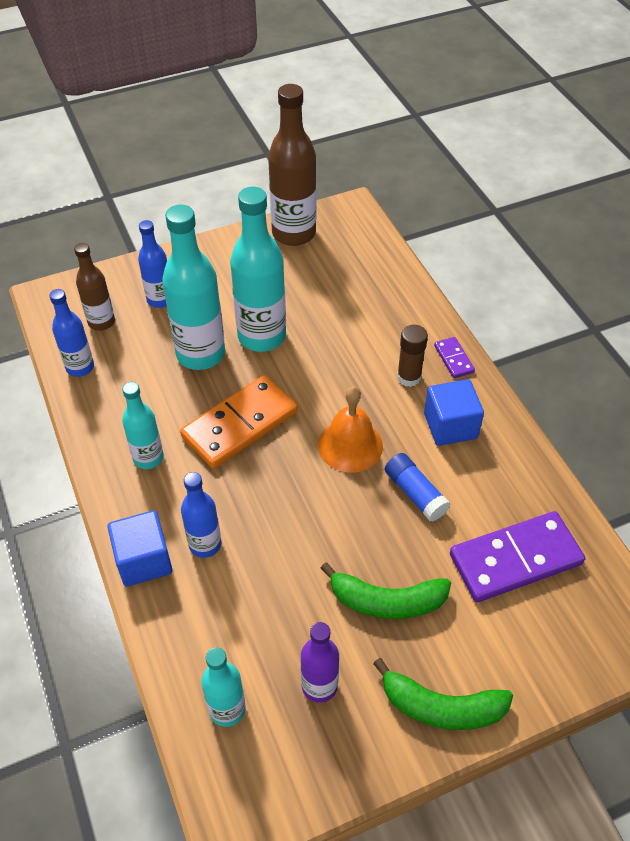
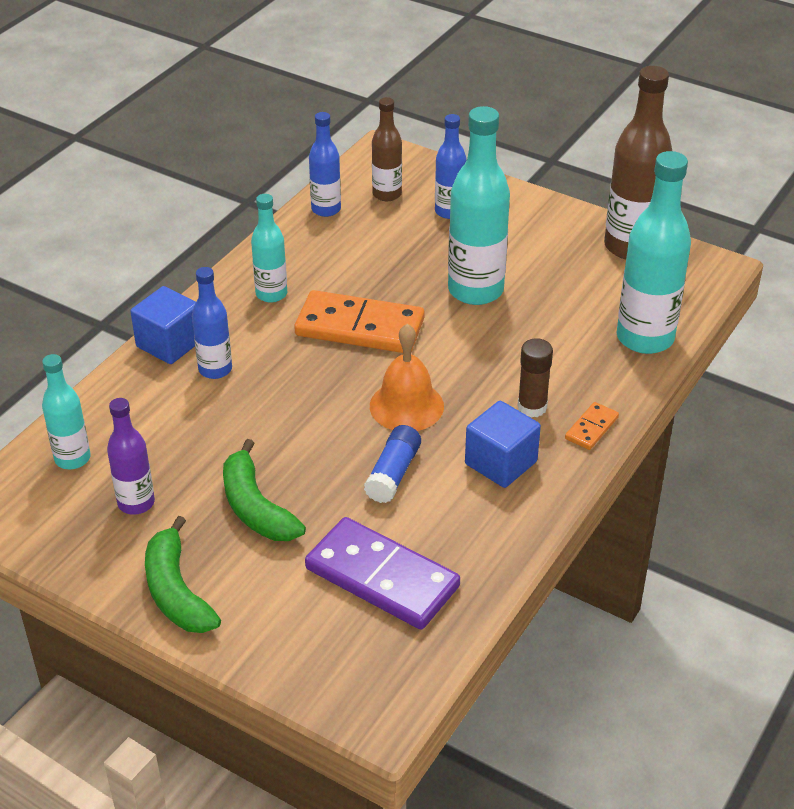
camera: 55 degrees right, 10 degrees down
turquoise bottle [162,205,225,370] -> turquoise bottle moved to [617,151,691,354]
purple domino [434,337,475,378] -> orange domino [565,402,619,450]

